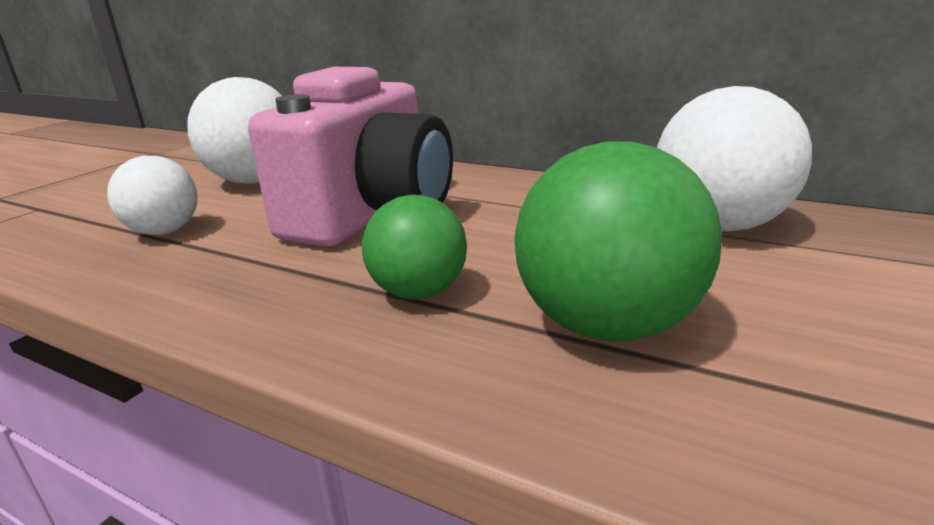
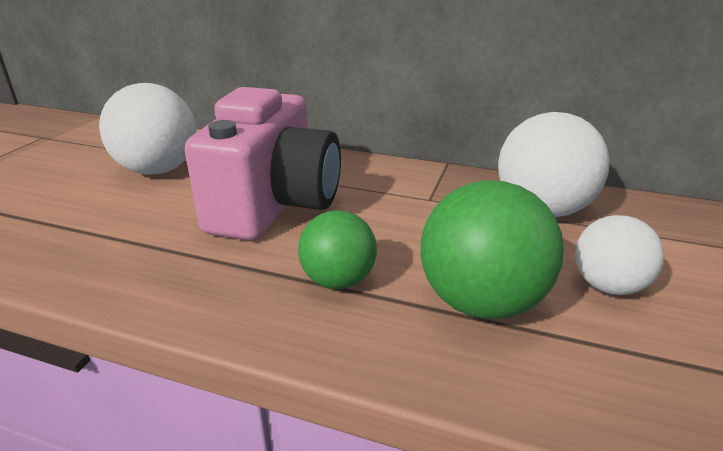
camera: 10 degrees left, 5 degrees up
white ball [107,156,198,235] -> white ball moved to [575,215,664,295]

